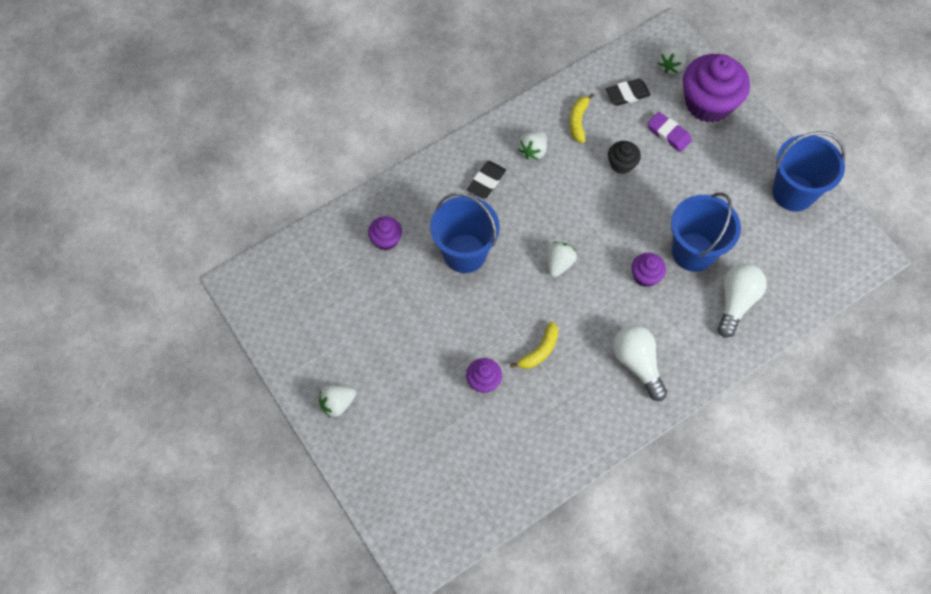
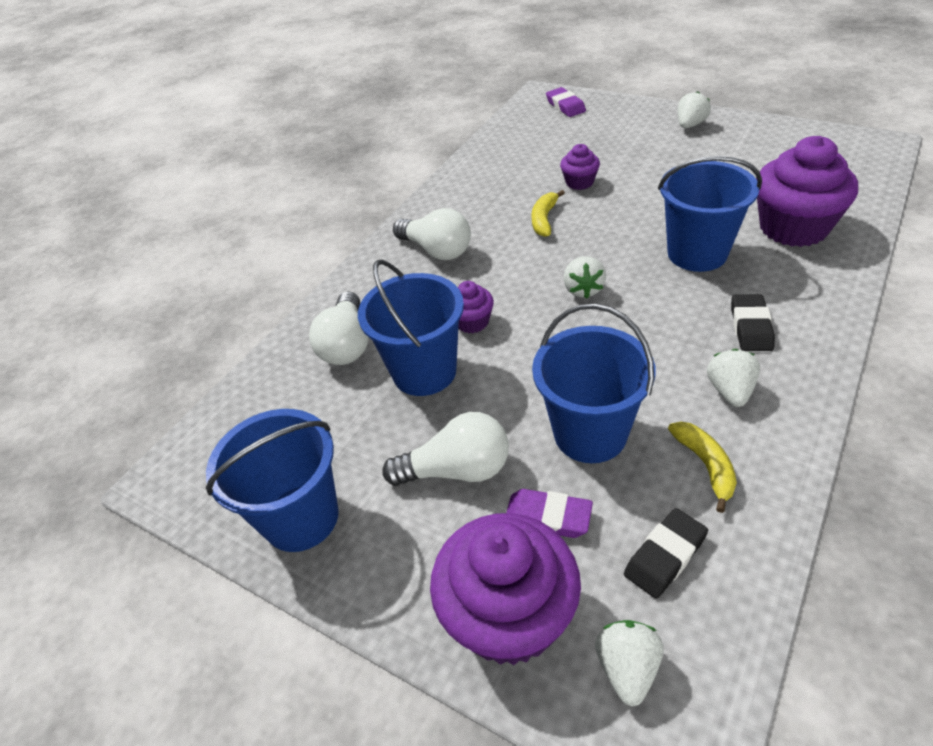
camera: 160 degrees right, 20 degrees down
purple cupcake [368,216,402,251] -> purple cupcake [756,136,858,247], size x2.06
black cupcake [608,141,641,174] -> blue bucket [532,303,656,463]
none -> white light bulb [382,412,509,486]
none -> purple eraser [546,87,586,117]

